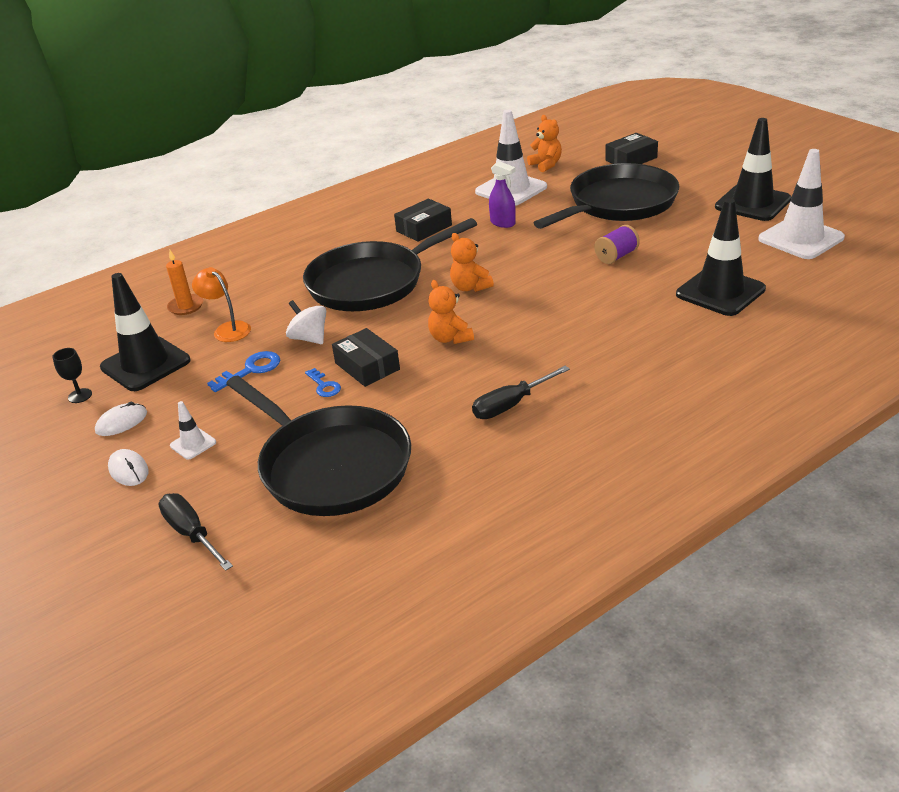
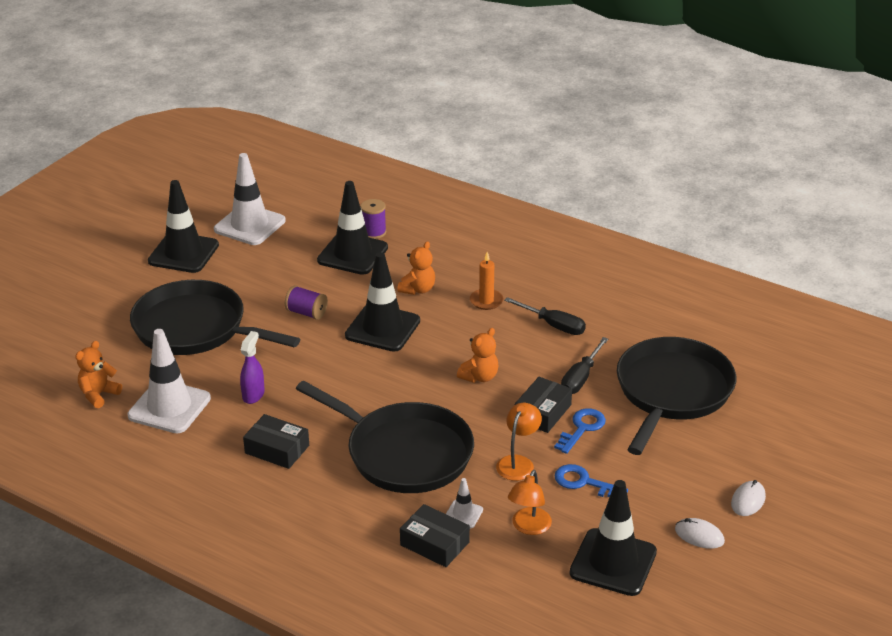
camera: 115 degrees left, 0 degrees up
black goblet [52,348,92,403] -> none
black screwdriver [158,493,233,571] -> black screwdriver moved to [561,337,608,394]
orange candle [166,250,203,315] -> orange candle moved to [470,252,503,310]
white traffic cone [170,401,216,460] -> white traffic cone moved to [446,478,483,528]
white spinning top [286,300,326,344] -> orange lamp [496,403,542,481]
blue key [305,368,341,397] -> blue key [554,408,606,454], size x1.50
orange teddy bear [450,233,494,292] -> orange teddy bear moved to [397,241,435,295]
black box [605,133,658,164] -> black box moved to [400,504,470,567]
none -> black traffic cone [345,252,420,352]
none -> purple spool [360,199,386,239]

